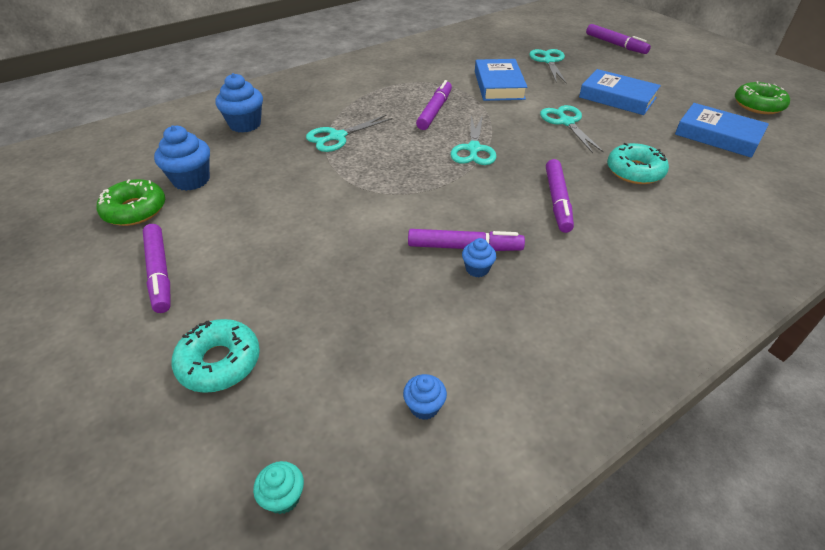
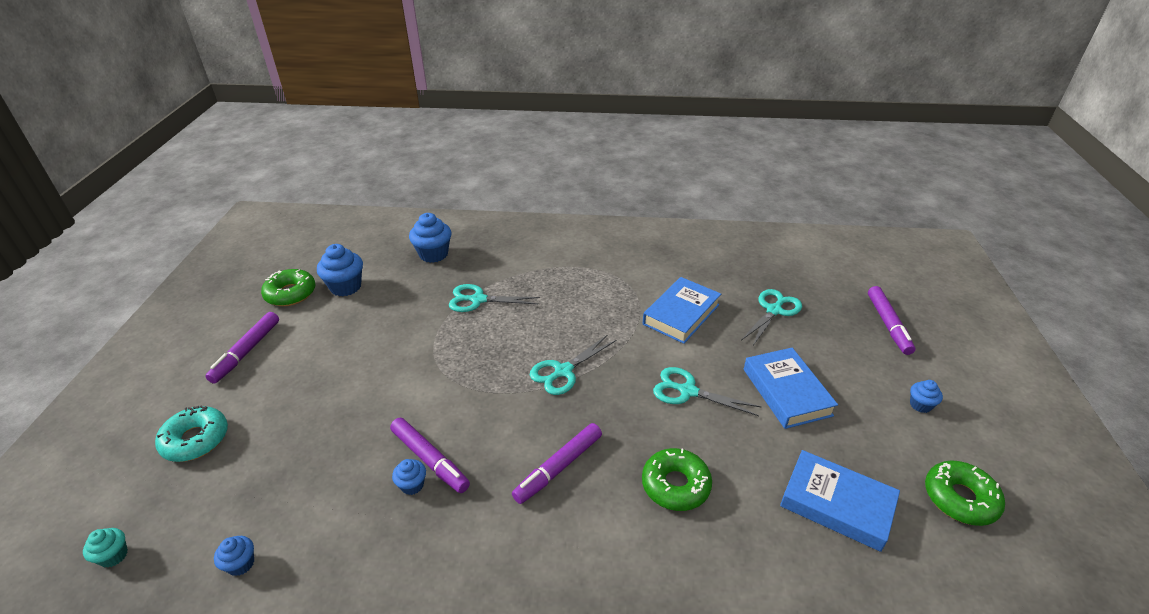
camera: 40 degrees right, 5 degrees down
purple marker [416,80,452,130] -> none
turquoise scissors [540,105,604,153] -> turquoise scissors turned 90 degrees counterclockwise [653,367,762,416]
turquoise donut [607,143,669,184] -> green donut [642,448,712,511]
blue book [675,103,769,158] -> blue book turned 45 degrees counterclockwise [780,450,900,552]
none -> blue cupcake [910,380,943,413]

